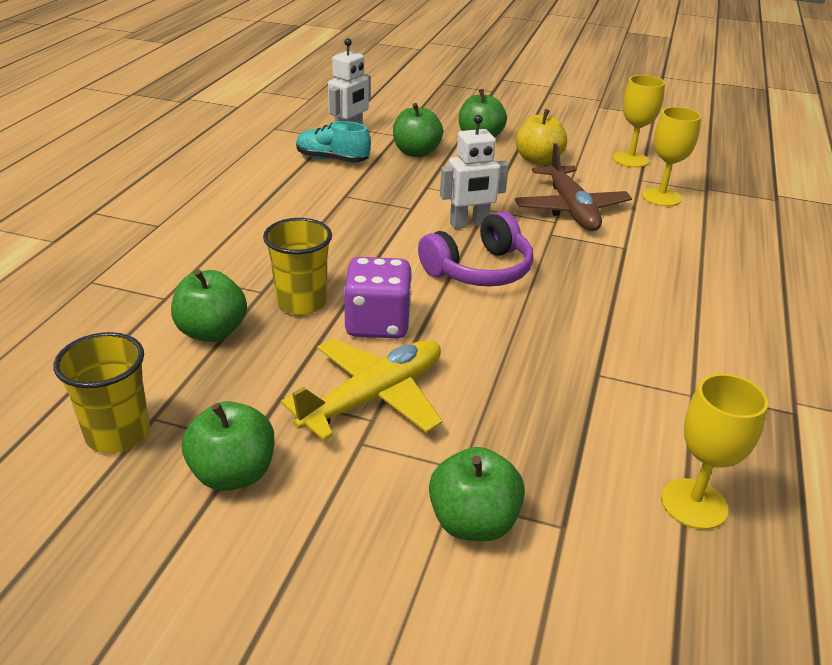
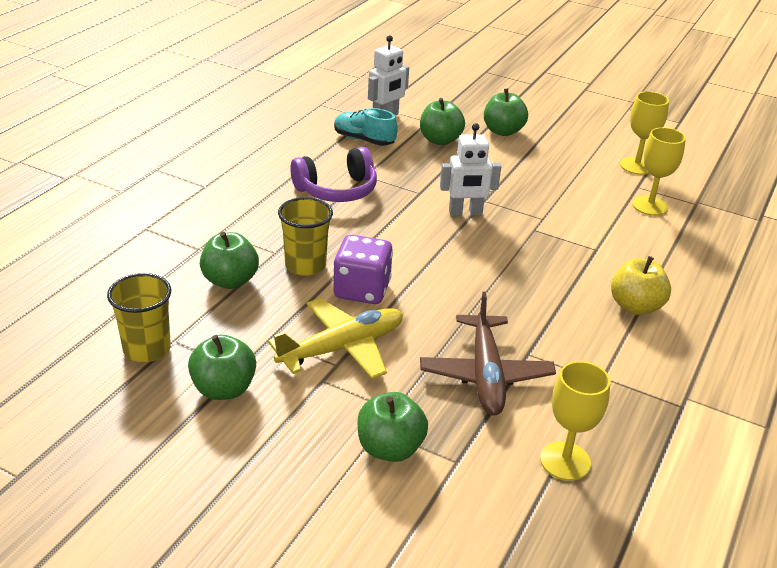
camera: 10 degrees right, 0 degrees up
purple headphones [418,211,534,286] -> purple headphones moved to [290,147,377,202]
brown plane [515,143,632,231] -> brown plane moved to [420,292,556,415]
yellow apple [516,109,567,165] -> yellow apple moved to [611,256,671,315]

